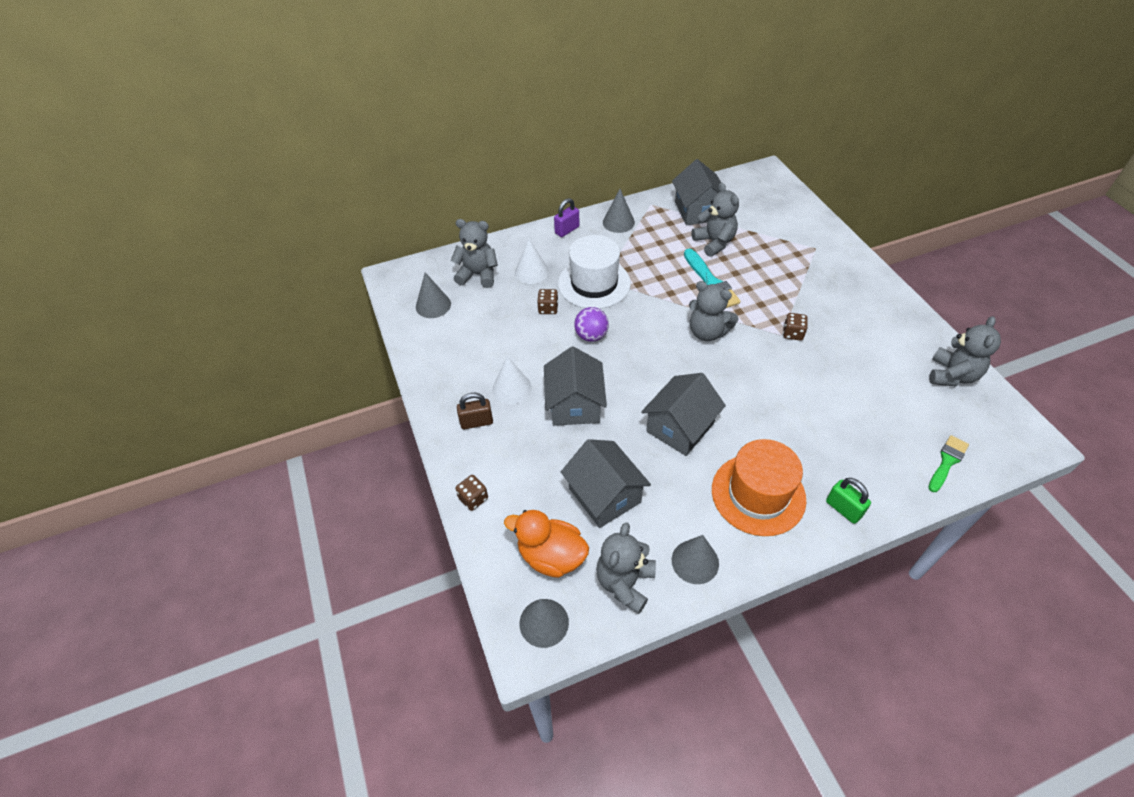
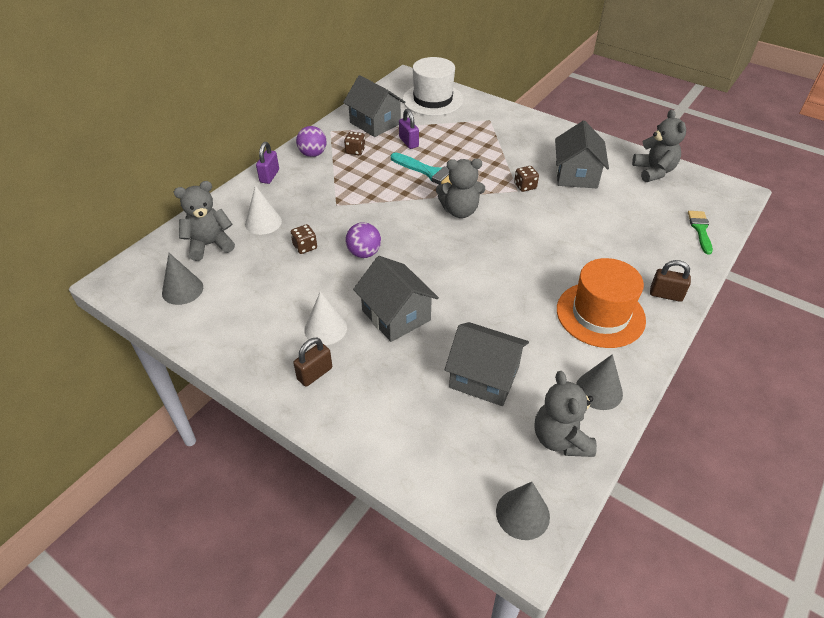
camera: 35 degrees left, 5 degrees down
brown dice [455,475,488,511] -> brown dice moved to [344,131,365,155]
orange duck [504,510,589,578] -> none
white hat [558,235,631,309] -> white hat moved to [403,57,464,116]
grey cone [603,189,635,233] -> purple ball [296,126,327,157]
grey house [641,373,726,456] -> grey house moved to [555,120,609,188]
grey teddy bear [692,183,739,257] -> purple padlock [399,109,419,149]
green padlock [826,478,871,524] -> brown padlock [650,260,691,302]

